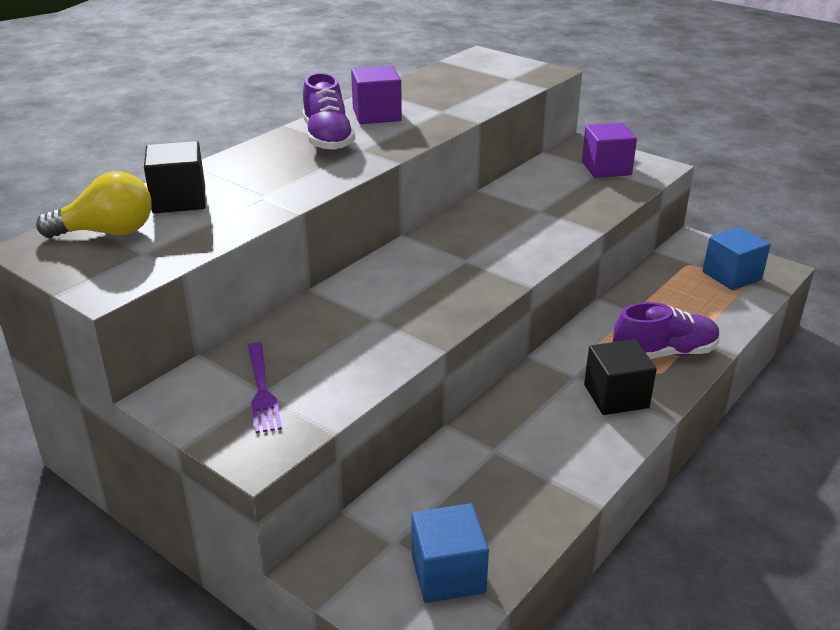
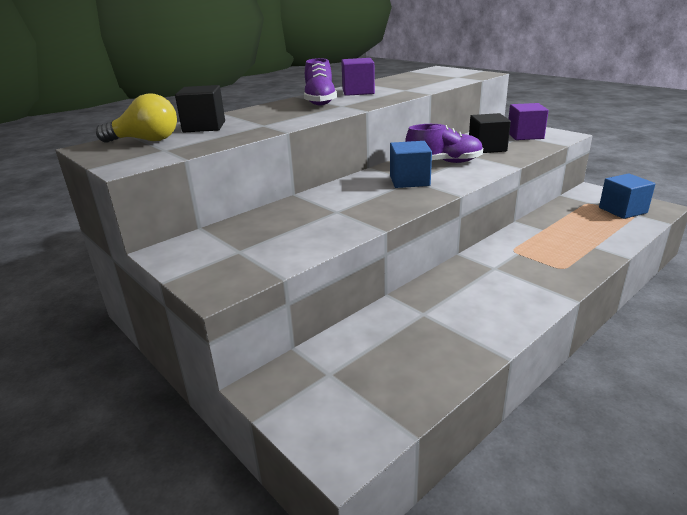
camera: 10 degrees right, 5 degrees down
purple fork [248,342,282,433] -> none
blue cube [411,503,489,603] -> blue cube moved to [390,141,432,188]
black cube [584,339,657,415] -> black cube moved to [469,113,511,153]
purple shoe [613,302,720,359] -> purple shoe moved to [405,124,483,163]

